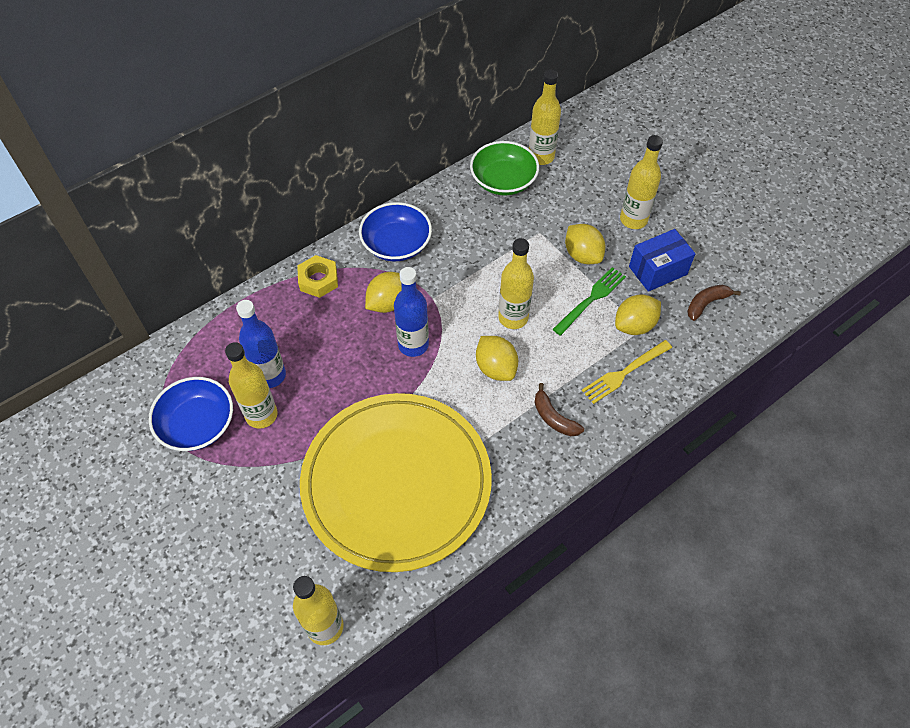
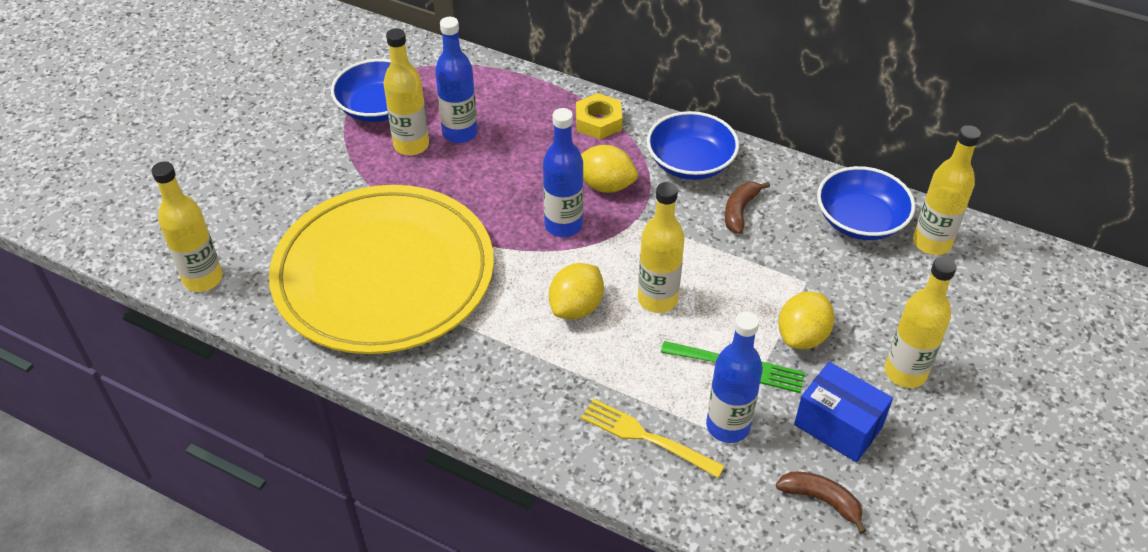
camera: 65 degrees right, 10 degrees down
green bowl [470,141,539,196] -> blue bowl [817,166,915,240]
brown banana [534,383,584,436] -> brown banana moved to [725,182,770,234]
yellow lemon [615,294,661,335] -> blue bottle [706,311,763,443]

